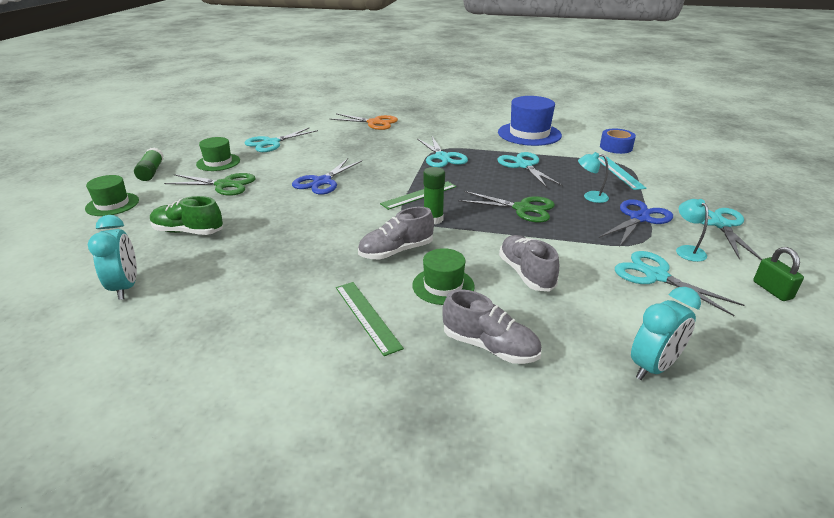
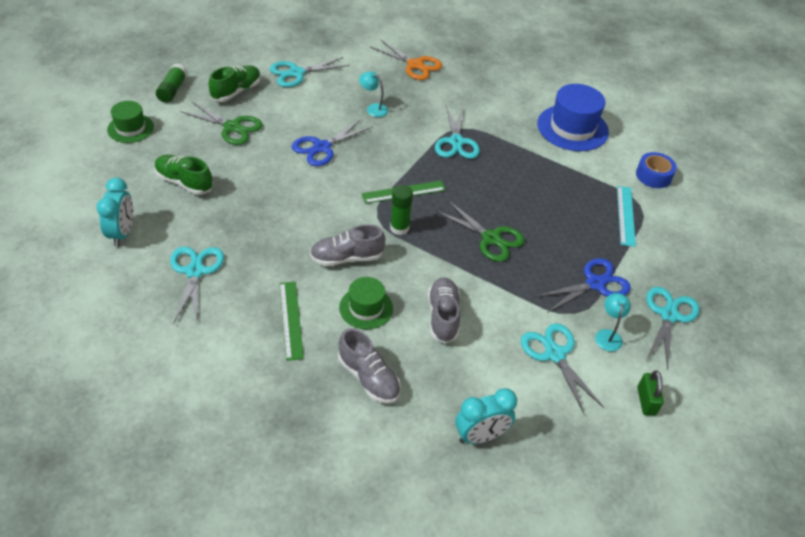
camera: 15 degrees right, 15 degrees up
green hat [196,137,240,171] -> green shoe [209,66,261,102]
turquoise scissors [497,152,563,188] -> turquoise scissors moved to [170,247,224,325]
turquoise lamp [578,152,609,203] -> turquoise lamp moved to [359,71,388,117]

